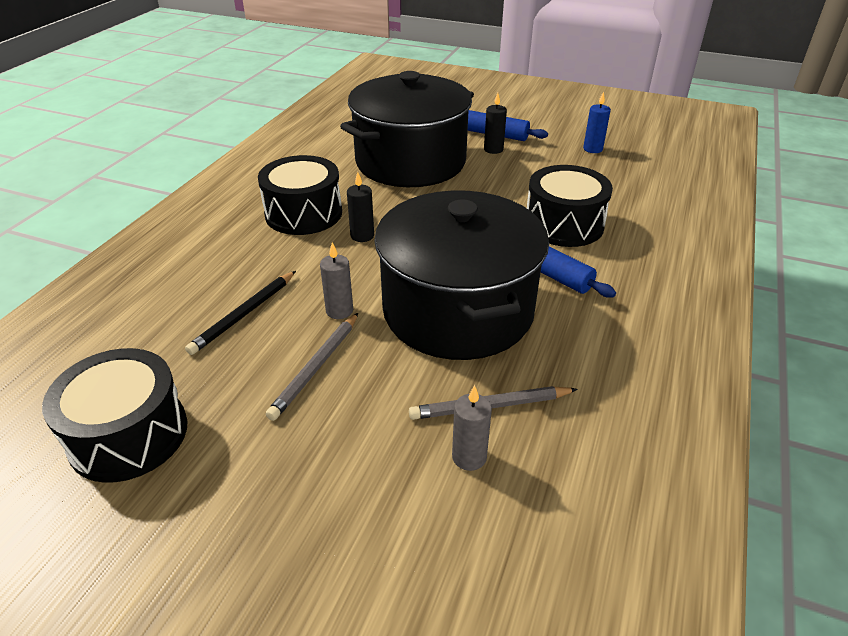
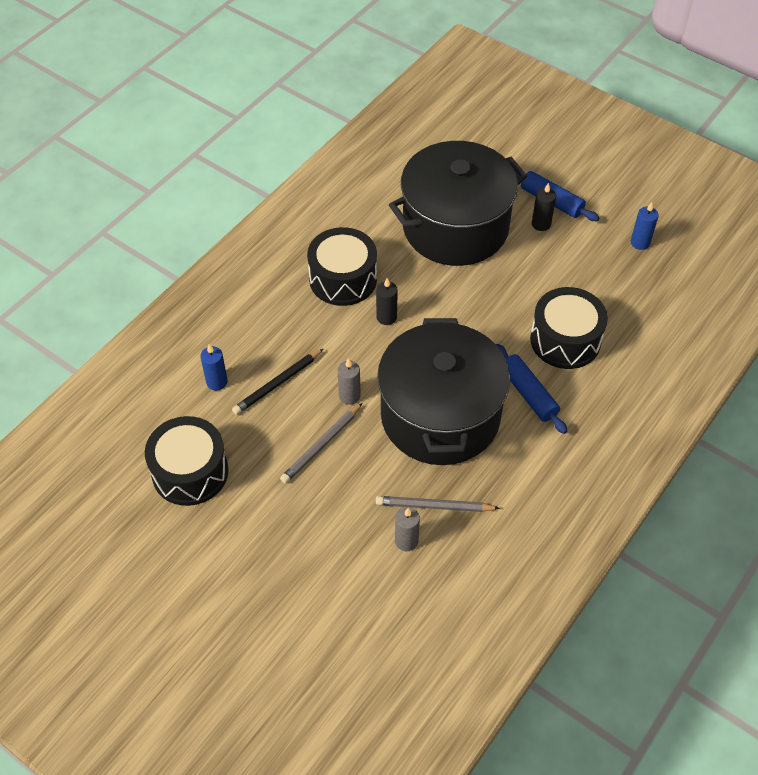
camera: 15 degrees right, 15 degrees up
none -> blue candle [200,344,228,390]

